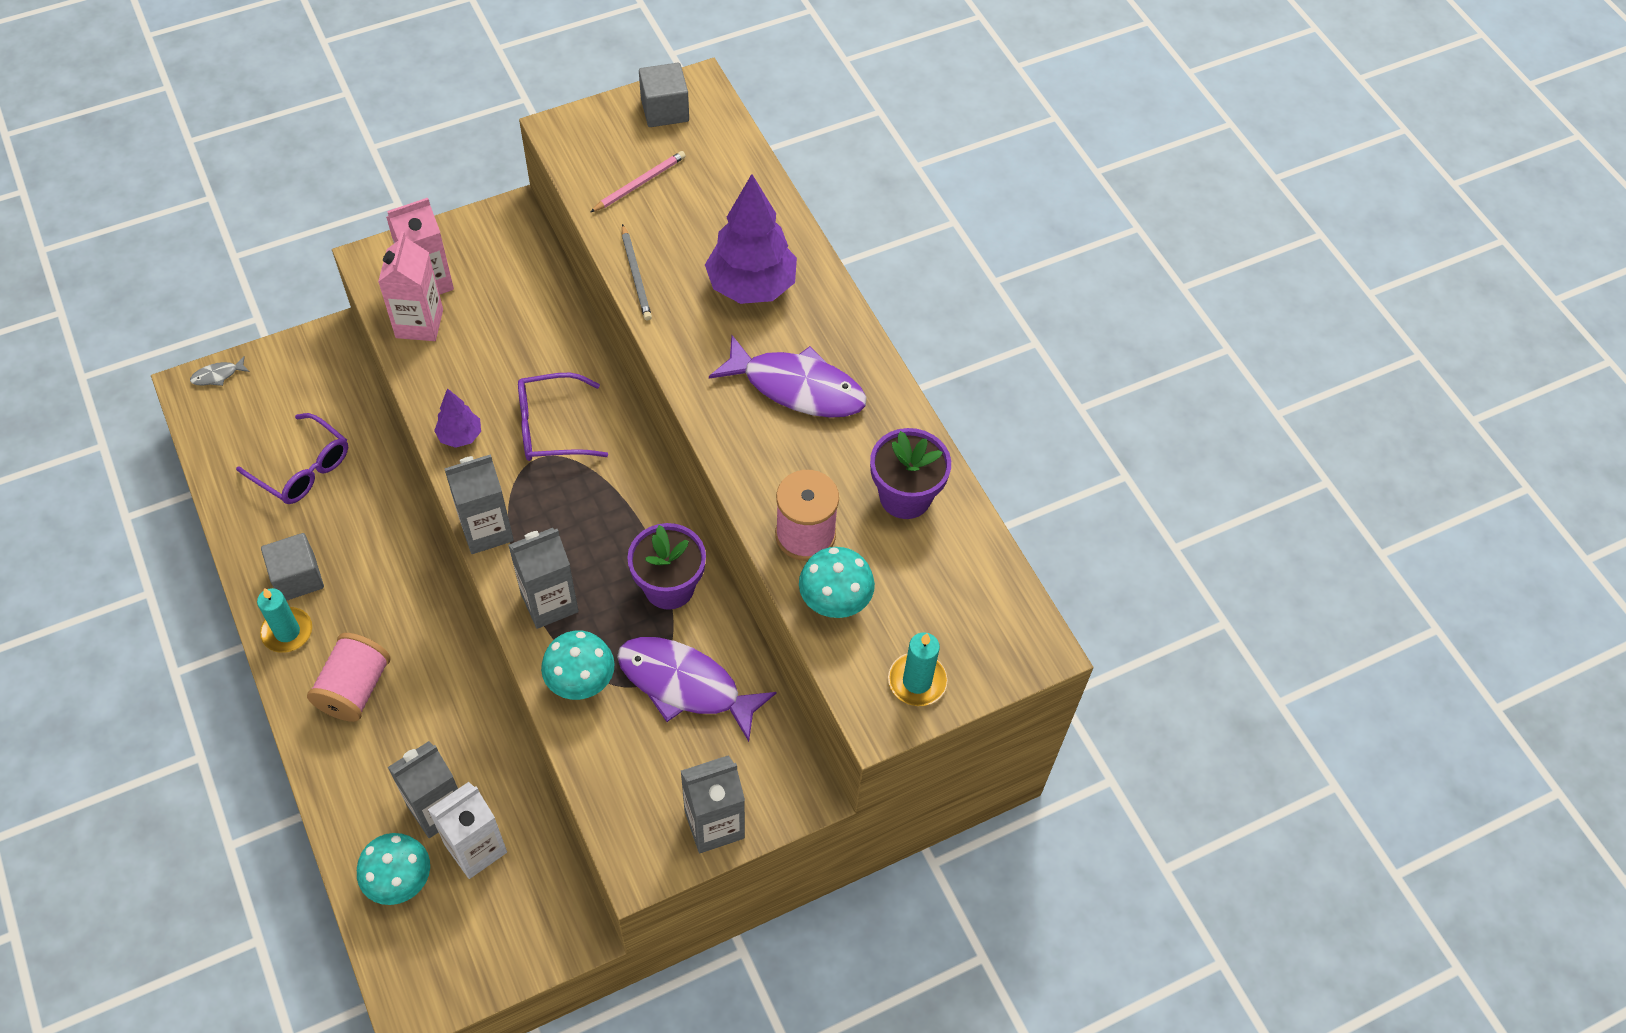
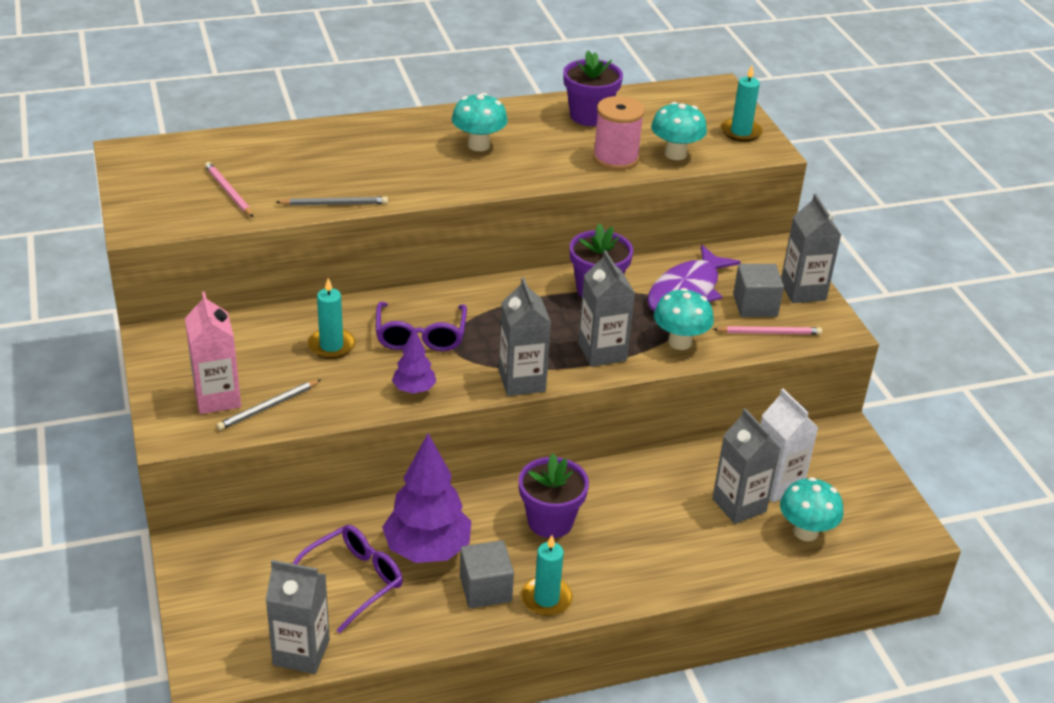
camera: 80 degrees left, 20 degrees down
grey fish [190,356,250,386] -> none
pink spool [307,633,391,722] -> none
pink carton [378,231,443,341] -> grey pencil [217,380,321,430]
grey cube [639,63,689,127] -> grey cube moved to [733,264,784,317]
purple tree [705,174,797,304] -> purple tree moved to [382,433,471,563]
purple fish [709,335,866,418] -> turquoise mushroom [452,93,508,151]
none -> grey carton [266,560,330,674]
none -> turquoise candle [308,278,355,359]
none -> purple flower pot [519,453,589,538]
none -> pink pencil [713,326,822,335]

